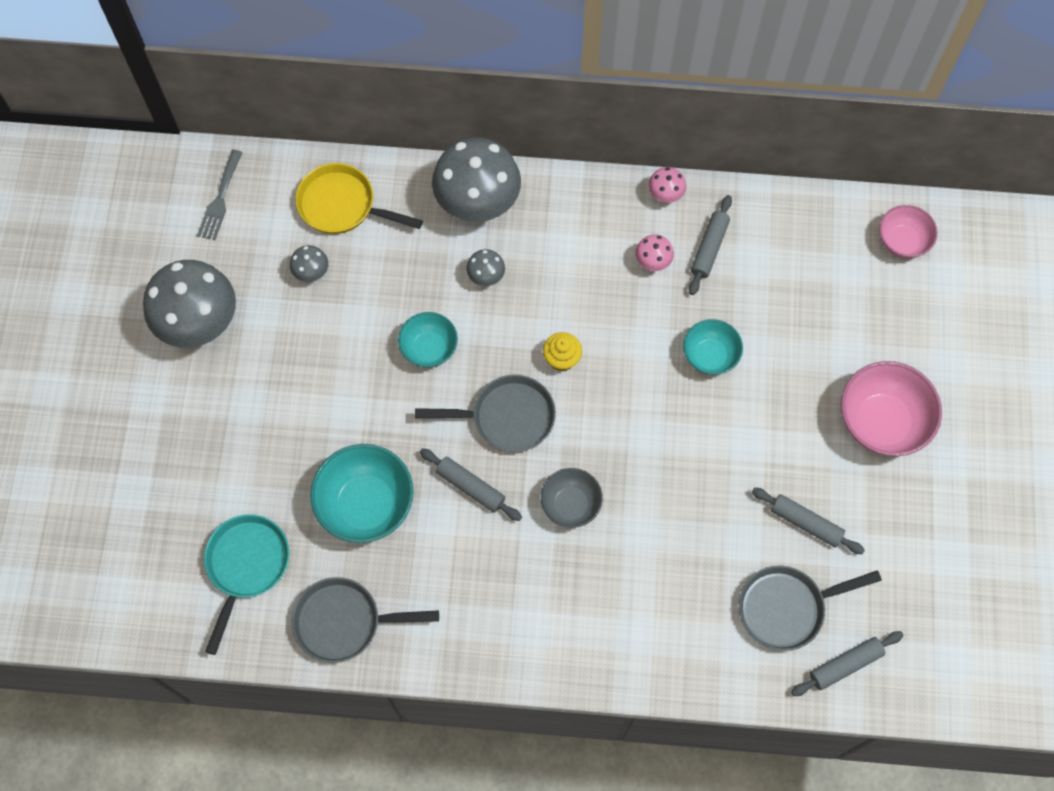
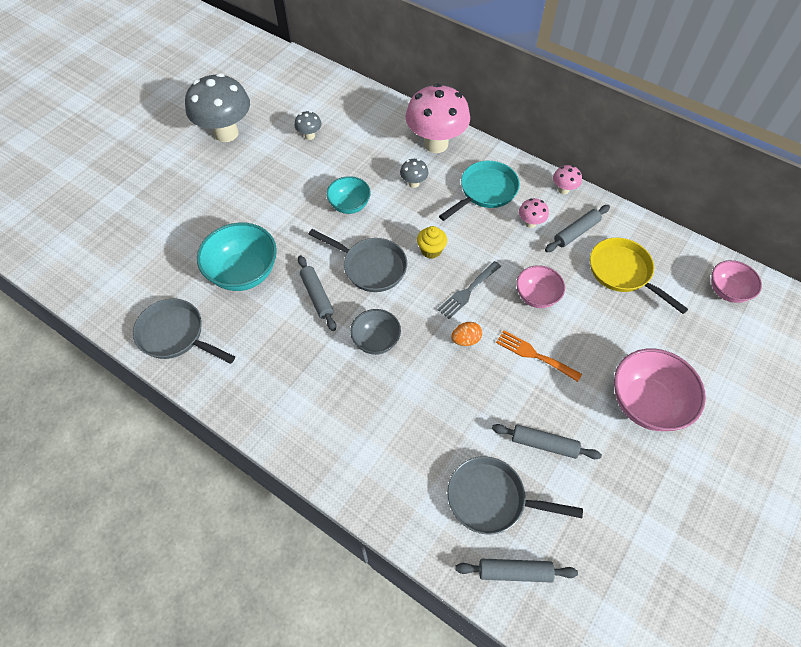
camera: 30 degrees right, 10 degrees down
grey fork [197,150,243,240] -> grey fork moved to [437,261,501,319]
turquoise pan [204,514,289,655] -> turquoise pan moved to [439,161,520,221]
yellow pan [296,163,423,234] -> yellow pan moved to [590,238,688,314]
grey mushroom [432,138,521,222] -> pink mushroom [406,83,470,153]
turquoise bowl [683,319,743,375] -> pink bowl [516,265,565,308]
grey rolling pin [752,488,865,554] -> grey rolling pin turned 45 degrees counterclockwise [492,424,602,459]
none -> orange egg [451,322,482,346]
none -> orange fork [496,330,582,382]

